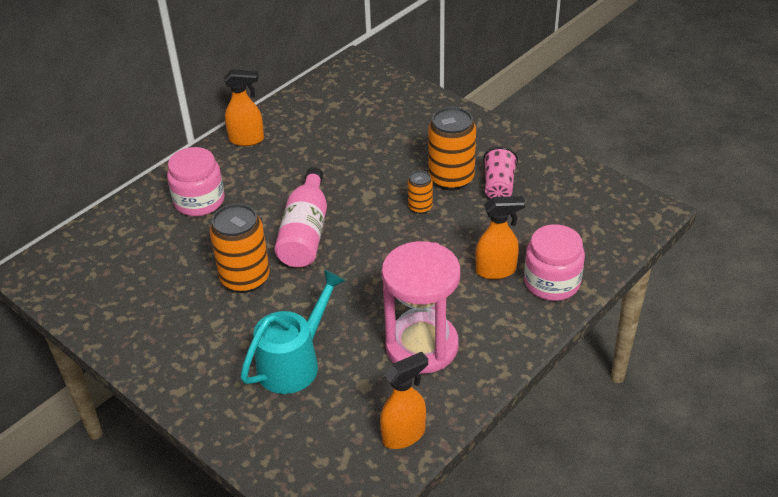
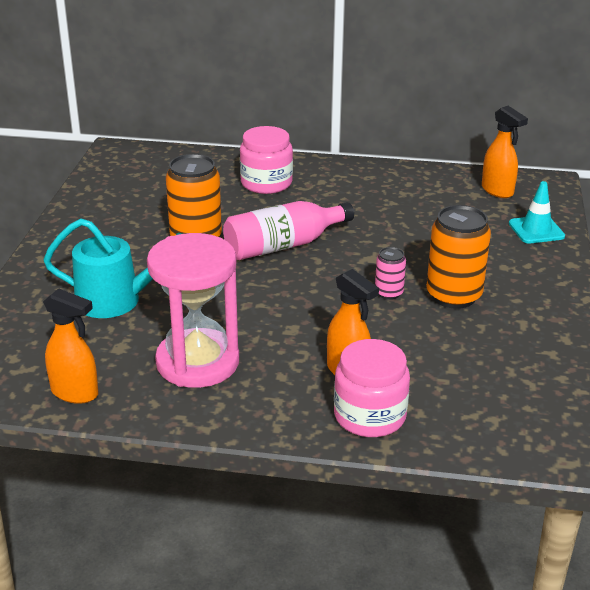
camera: 55 degrees right, 10 degrees down
orange spray bottle [224,69,264,146] -> orange spray bottle moved to [482,106,528,198]
orange can [408,170,433,214] -> pink can [375,247,406,300]
pink cup [483,147,518,198] -> none
none -> turquoise traffic cone [509,181,565,244]

